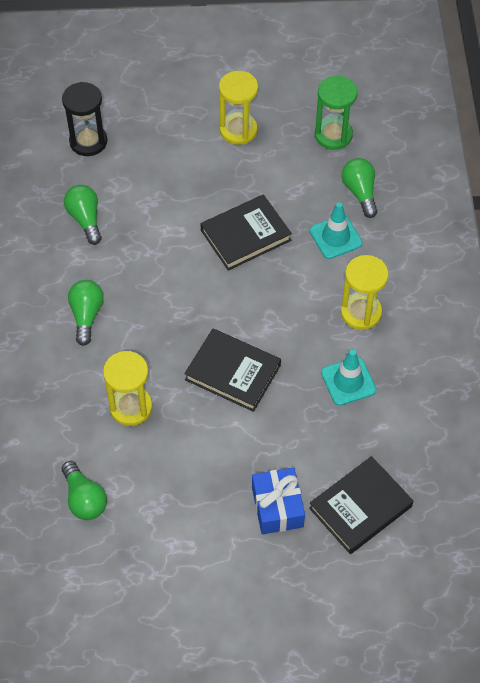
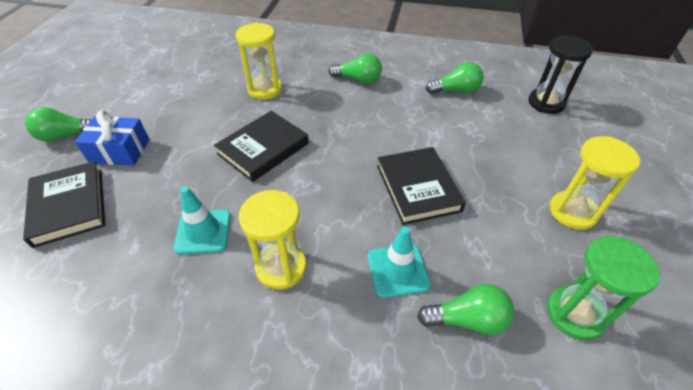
camera: 105 degrees right, 10 degrees down
green light bulb [62,461,107,520] -> green light bulb moved to [25,107,92,142]

